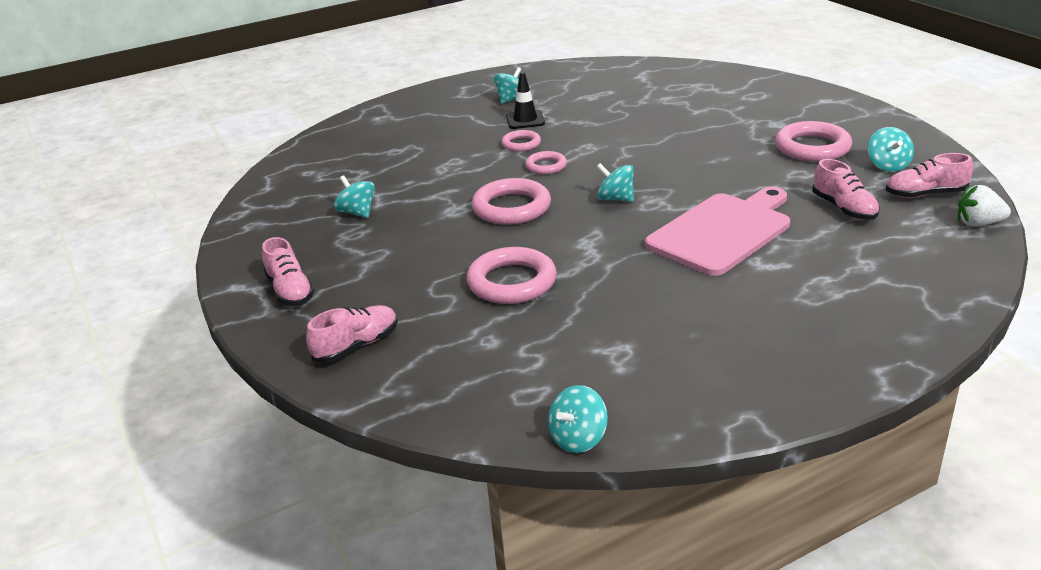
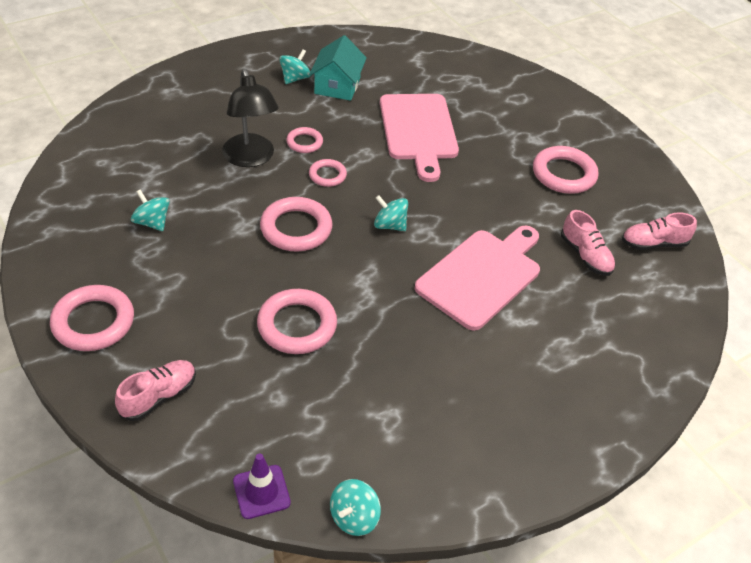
camera: 10 degrees left, 15 degrees up
pink shoe [262,237,314,306] -> pink ring [50,285,134,351]
black traffic cone [506,72,545,129] -> none
turquoise spinning top [868,127,914,172] -> none
white strawberry [958,185,1011,227] -> none
none -> black lamp [222,69,279,167]
none -> purple traffic cone [233,453,291,519]
none -> turquoise house [309,35,367,101]
none -> pink cutting board [380,94,459,182]

